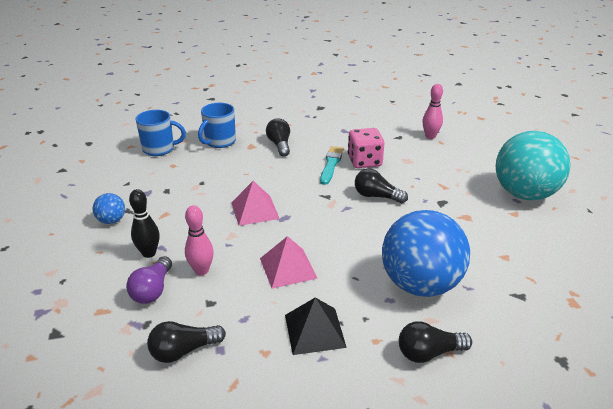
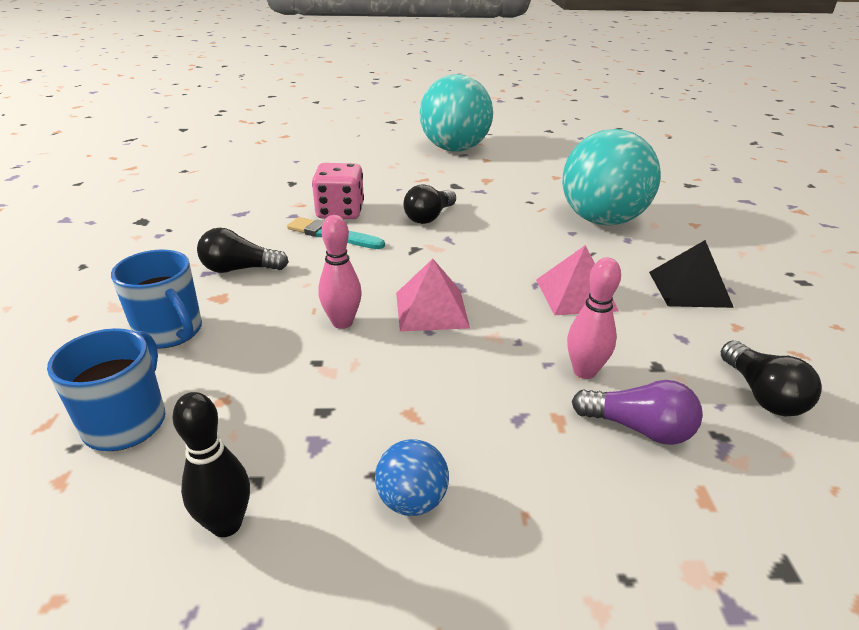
camera: 80 degrees left, 0 degrees up
black bowling pin [129,189,159,258] -> black bowling pin moved to [172,392,250,537]
blue ball [382,210,470,297] -> turquoise ball [562,129,661,226]
black light bulb [399,321,472,363] -> none
pink bowling pin [422,84,443,139] -> pink bowling pin moved to [318,215,362,329]

